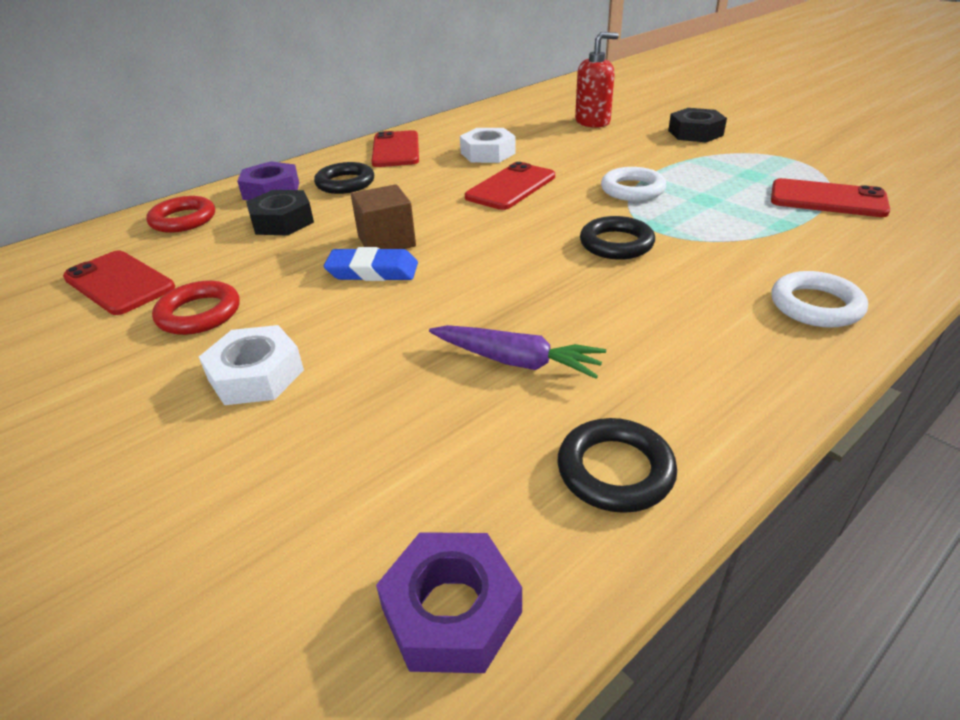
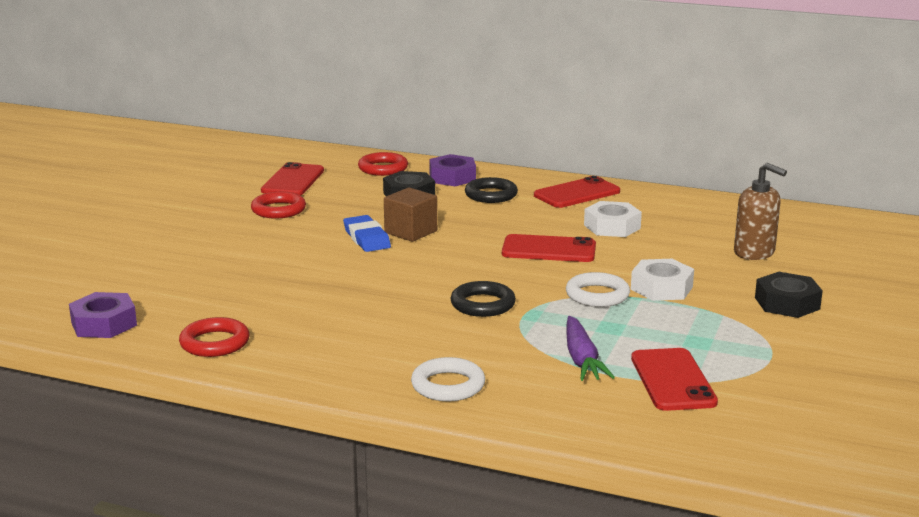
camera: 60 degrees right, 15 degrees down
white nut [199,325,304,405] -> white nut moved to [631,259,694,301]
purple carrot [429,325,606,379] -> purple carrot moved to [566,316,615,381]
black ring [557,418,677,513] -> red ring [179,317,250,357]
red soap dispenser [575,32,619,128] -> brown soap dispenser [734,163,787,260]

